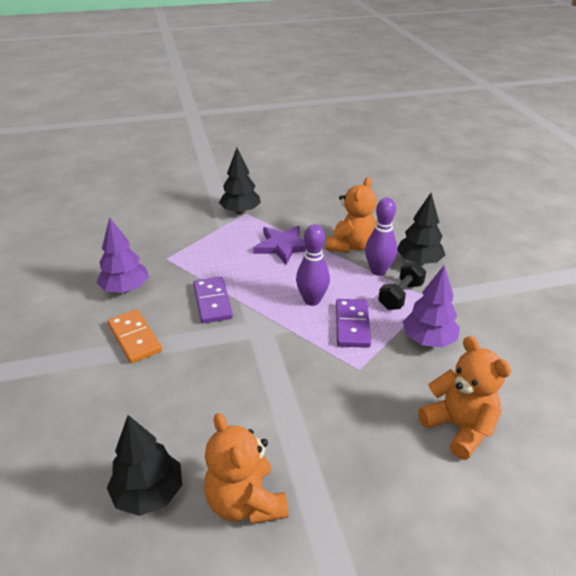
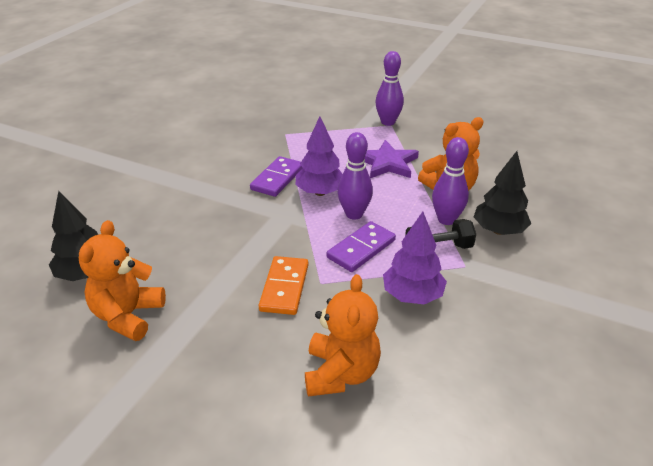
camera: 40 degrees right, 0 degrees up
purple tree [97,217,149,293] -> purple tree moved to [296,116,342,196]
orange domino [107,309,162,363] -> orange domino moved to [259,256,308,315]
black tree [219,148,261,214] -> purple bowling pin [375,51,404,126]

